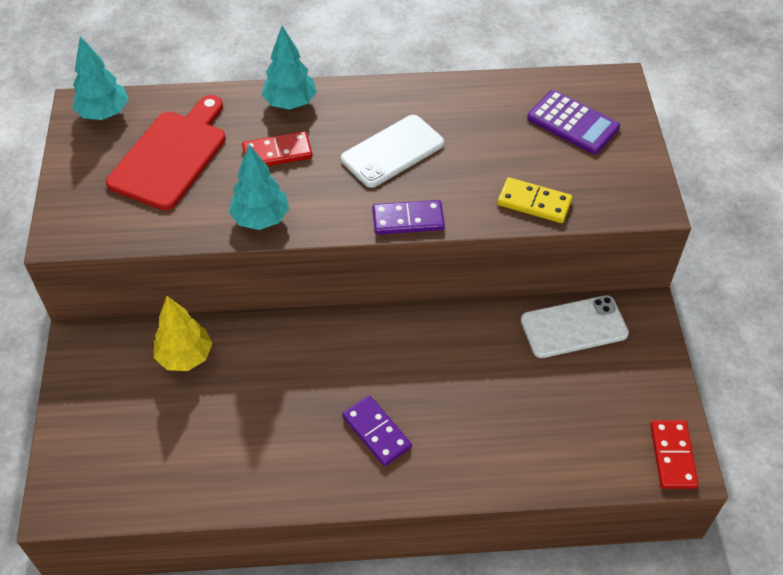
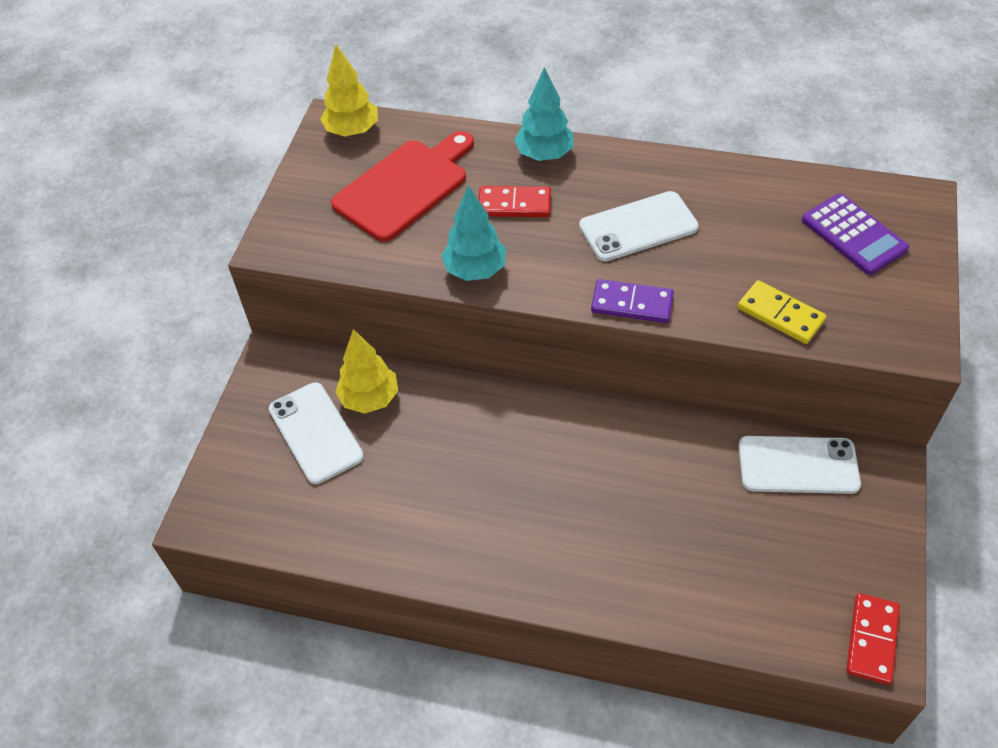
camera: 20 degrees right, 0 degrees up
turquoise tree [72,36,129,120] -> yellow tree [320,45,378,137]
purple domino [342,395,412,466] -> none
none -> white phone [269,382,364,484]

